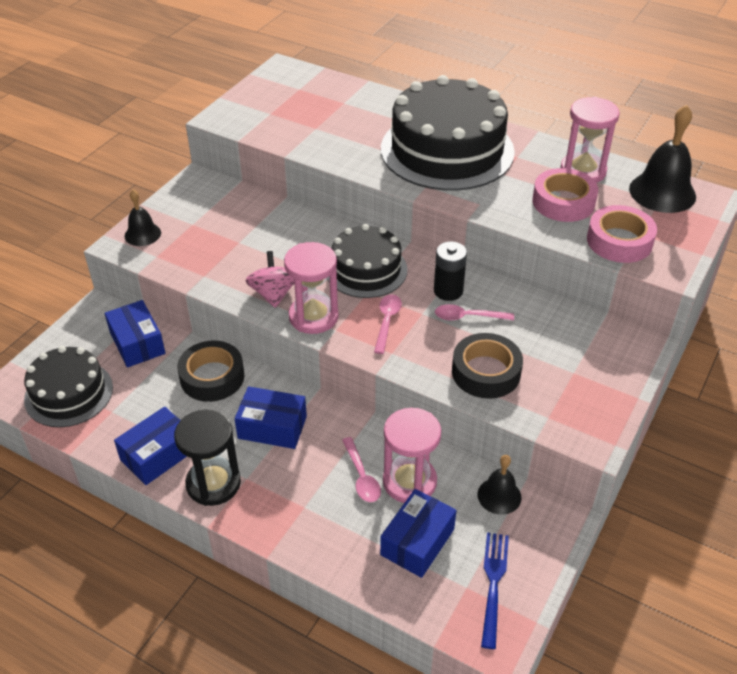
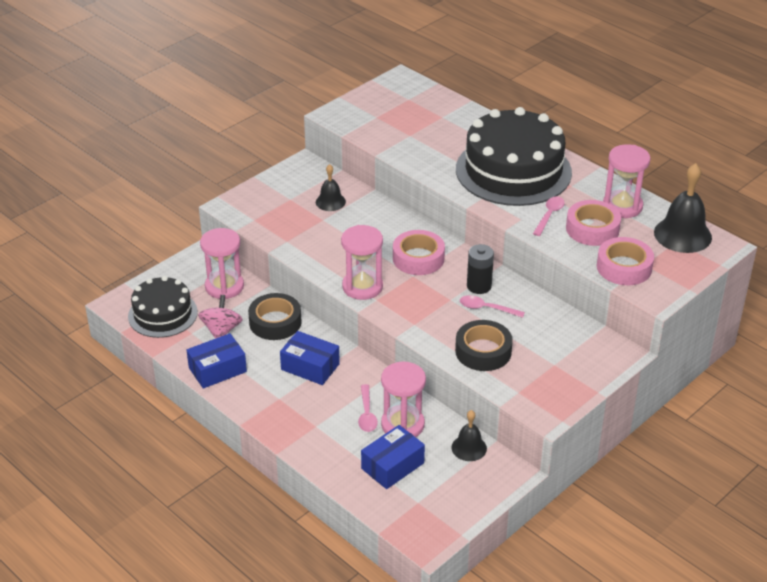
camera: 15 degrees right, 5 degrees down
blue box [105,300,165,368] -> pink hourglass [200,228,244,299]
black bell [125,190,161,246] -> black bell moved to [316,164,346,211]
black hourglass [174,410,241,506] -> none
pink spinning top [245,251,294,308] -> pink spinning top moved to [198,295,243,339]
black cake [328,224,407,298] -> pink tape [393,230,445,275]
pink spoon [374,294,402,354] -> pink spoon moved to [533,196,565,236]
blue fork [481,532,509,649] -> none

